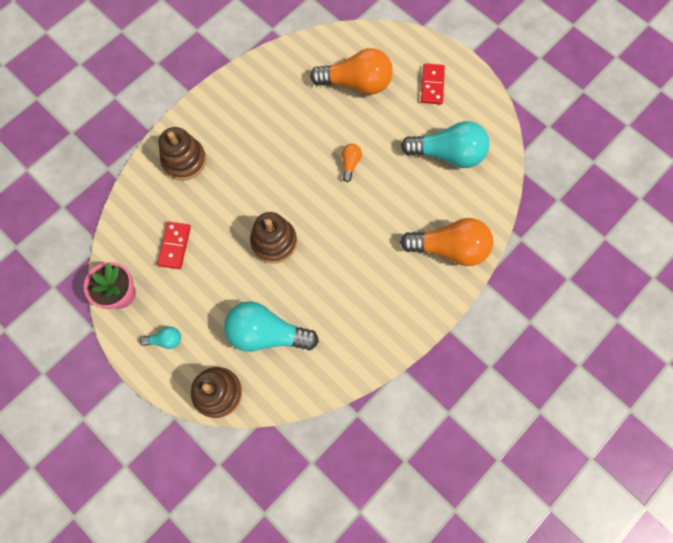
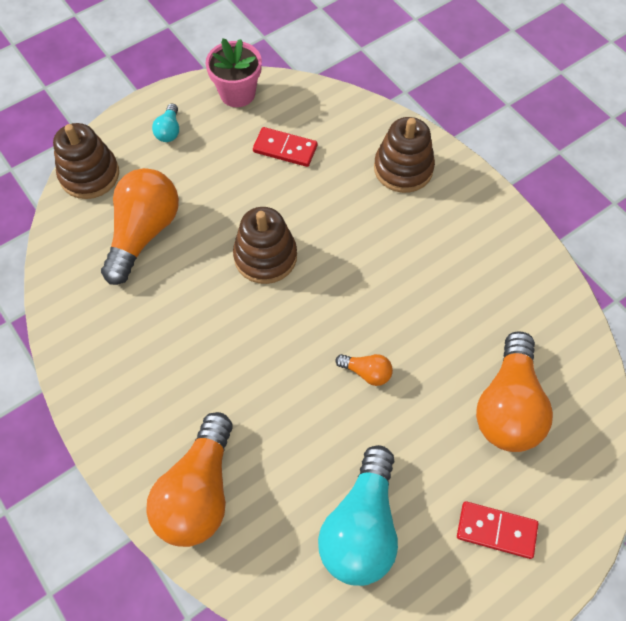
camera: 100 degrees right, 10 degrees down
turquoise light bulb [224,301,319,352] -> orange light bulb [101,168,179,285]

